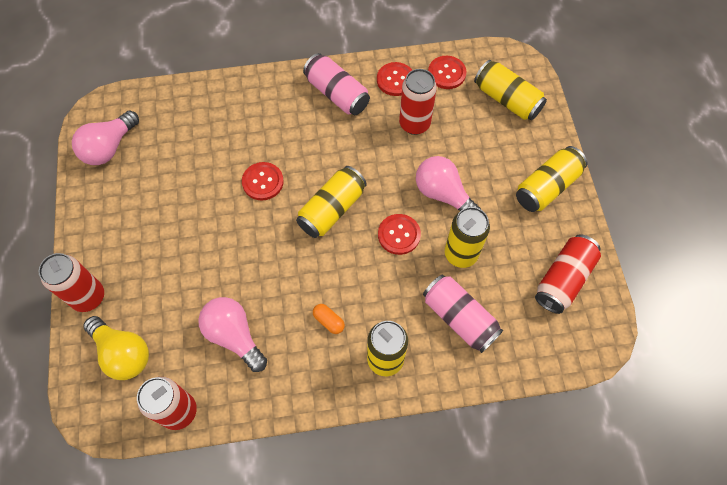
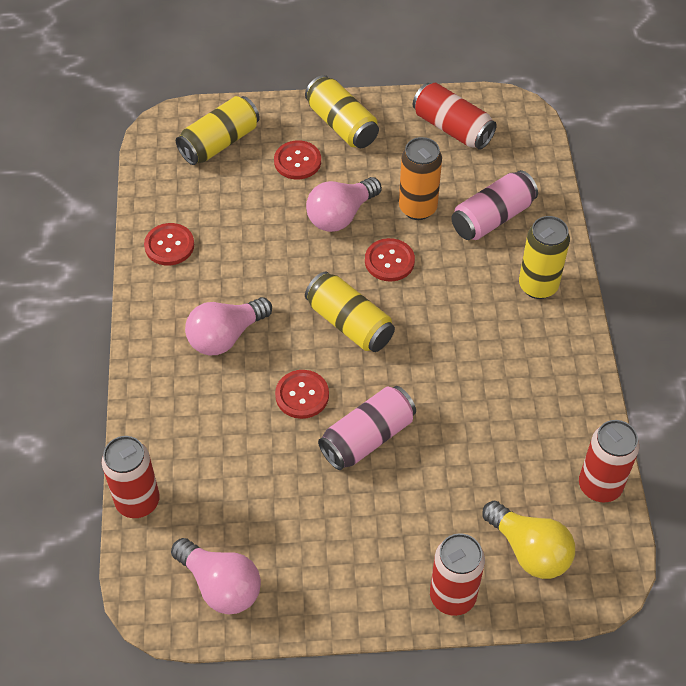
camera: 85 degrees left, 10 degrees down
yellow light bulb [84,316,149,380] -> yellow light bulb turned 90 degrees clockwise [482,501,575,579]
pink light bulb [198,297,267,372] -> pink light bulb moved to [185,297,272,355]
pink can [303,53,370,115] -> pink can moved to [318,386,416,470]
orange capsule [313,304,345,334] -> none
red can [399,69,437,135] -> red can moved to [102,436,160,518]
red button [428,56,467,89] -> red button moved to [274,140,321,179]
yellow can [445,207,490,268] -> orange can [399,137,442,220]

